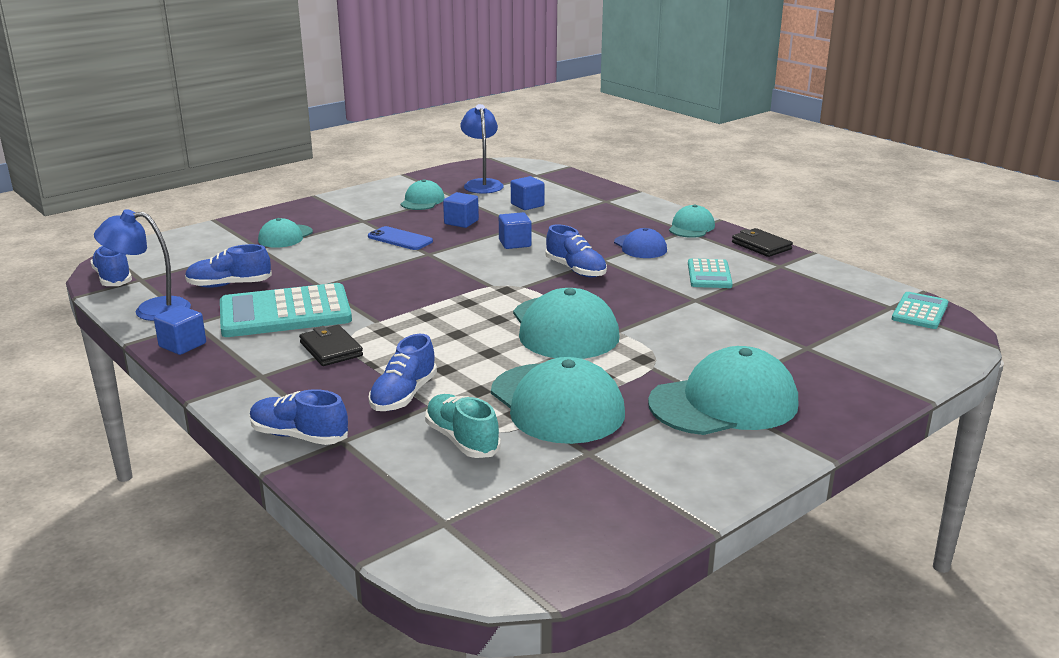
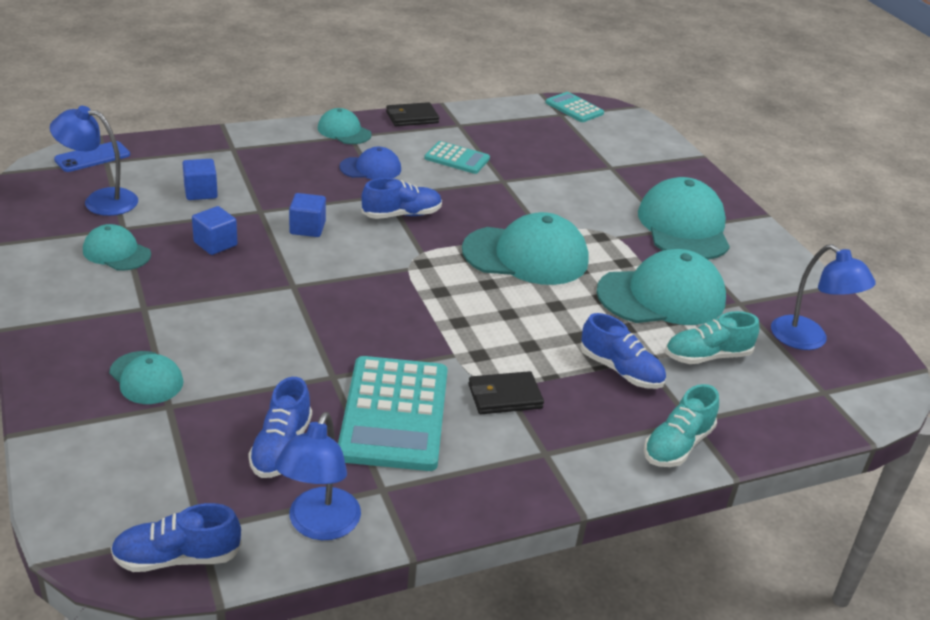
camera: 75 degrees left, 10 degrees up
blue cube [154,306,206,355] -> none
blue shoe [250,389,348,445] -> turquoise shoe [644,384,719,467]
blue phone [368,226,433,250] -> blue phone moved to [54,141,130,172]
none -> blue lamp [771,244,876,350]

